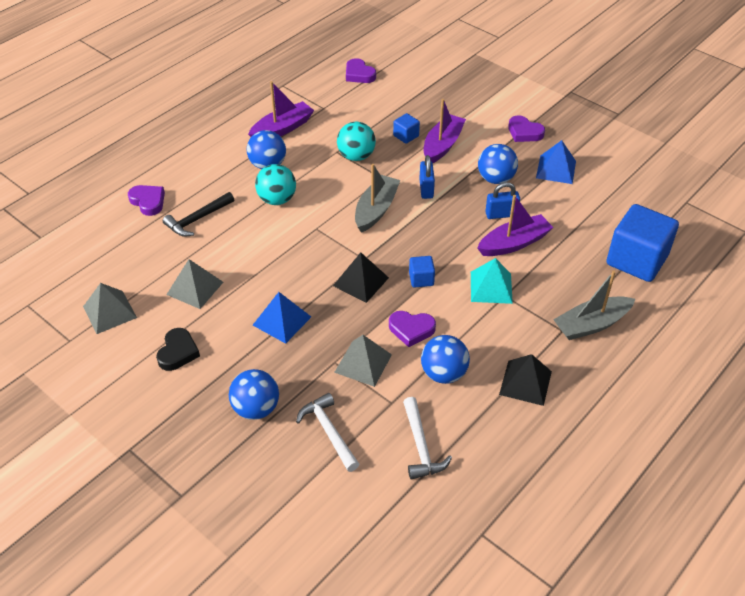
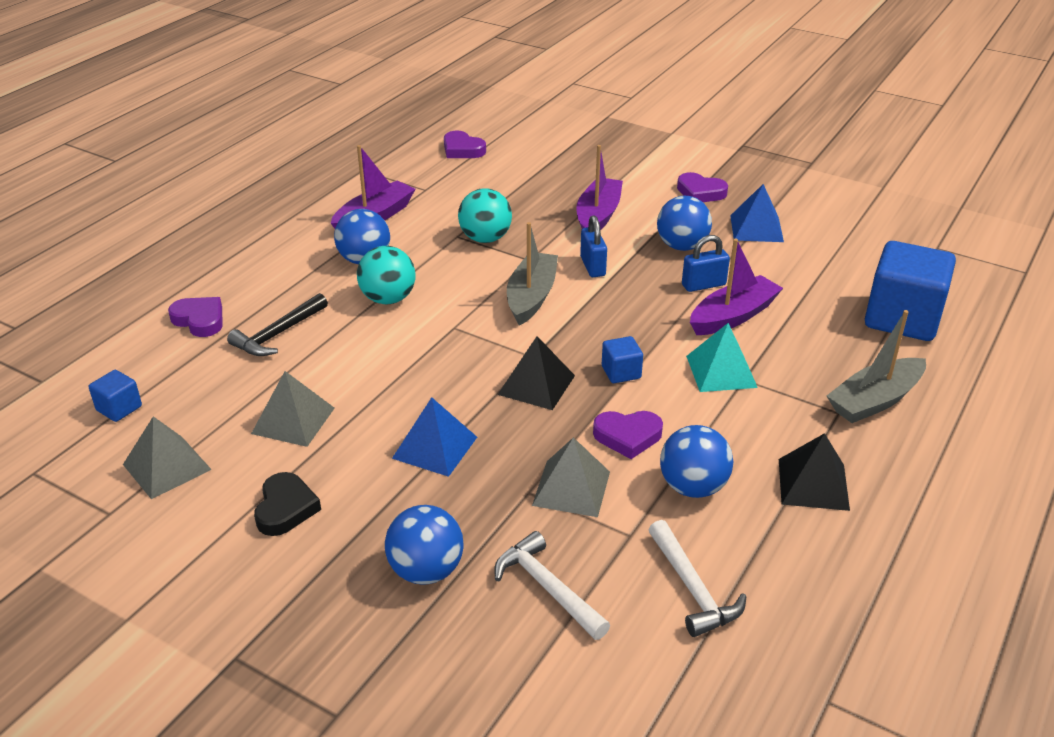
camera: 10 degrees left, 10 degrees down
blue cube [393,113,420,144] -> blue cube moved to [89,370,142,422]

